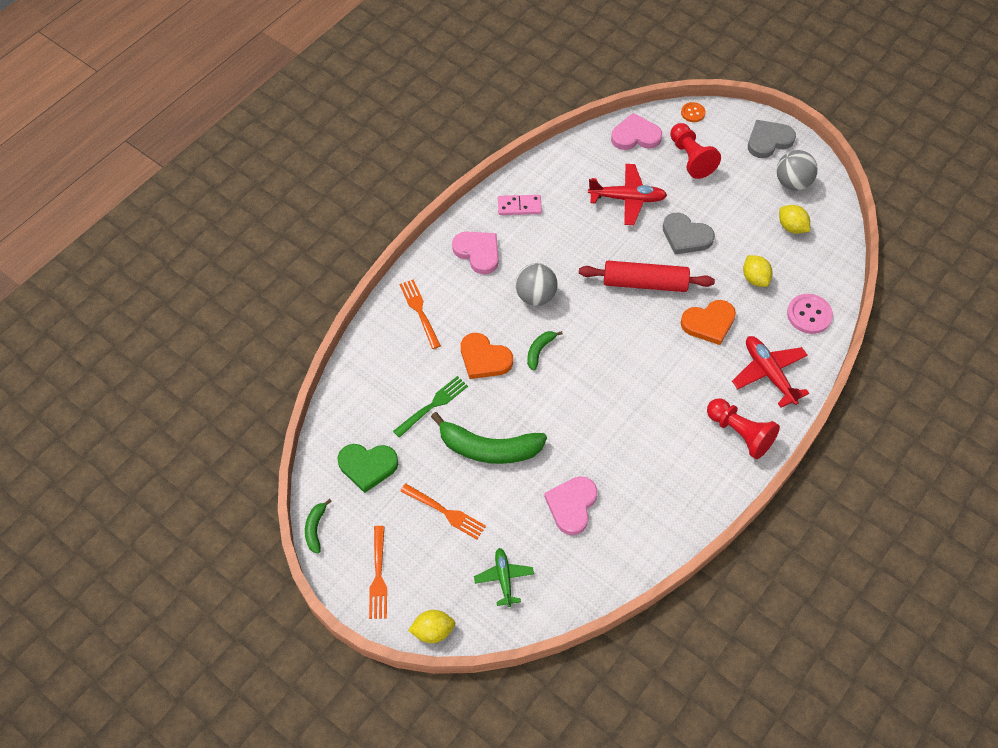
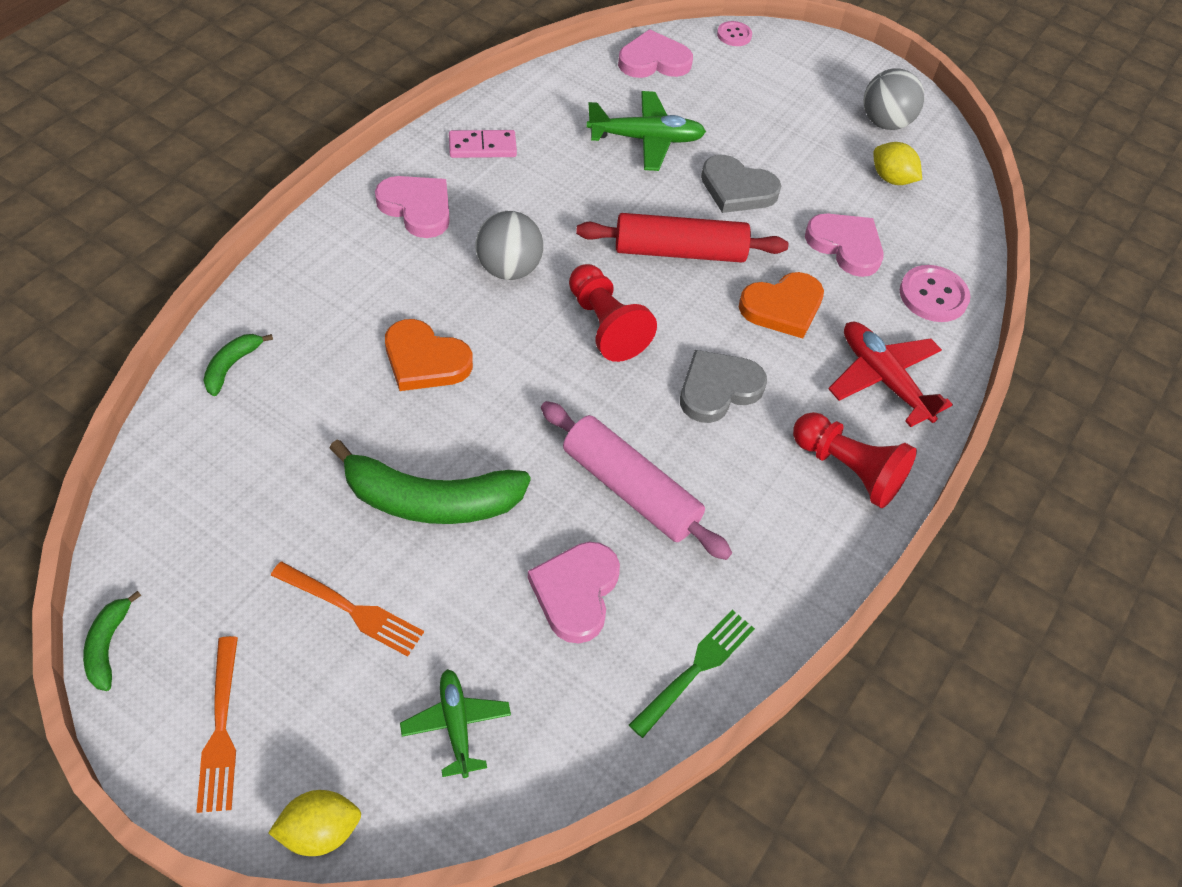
camera: 10 degrees left, 5 degrees down
green heart [337,444,398,493] -> none
green fork [393,376,468,438] -> green fork moved to [629,610,755,738]
orange fork [400,279,441,349] -> none
green banana [527,331,563,371] -> green banana moved to [203,334,273,396]
red plane [588,164,667,225] -> green plane [586,91,706,171]
red pawn [670,123,721,179] -> red pawn moved to [569,264,657,362]
orange button [681,102,706,122] -> pink button [717,21,752,46]
yellow lemon [743,255,773,287] -> pink heart [805,214,884,277]
grey heart [748,120,796,158] -> grey heart moved to [680,350,767,423]
none -> pink rolling pin [541,401,732,560]

